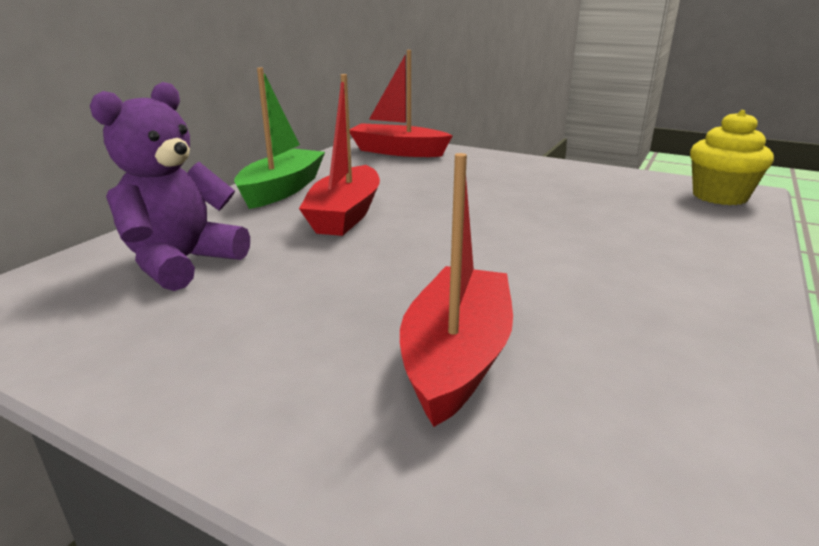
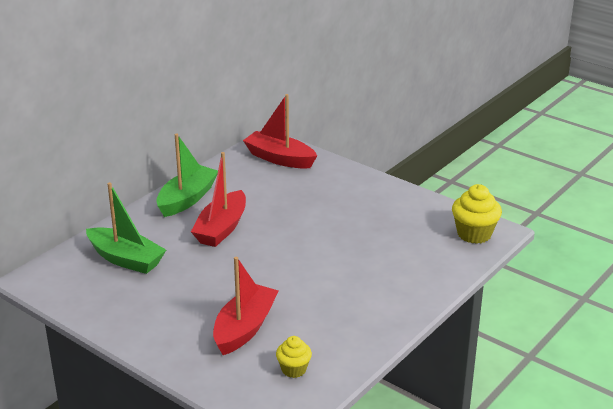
camera: 10 degrees right, 5 degrees up
purple teddy bear [90,82,250,291] -> green boat [86,182,166,274]
none -> yellow cupcake [276,336,312,378]

